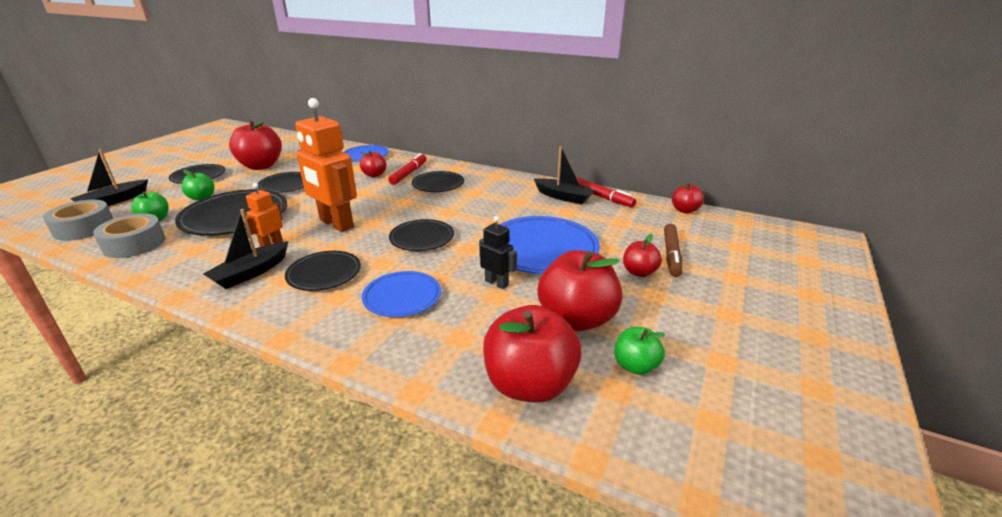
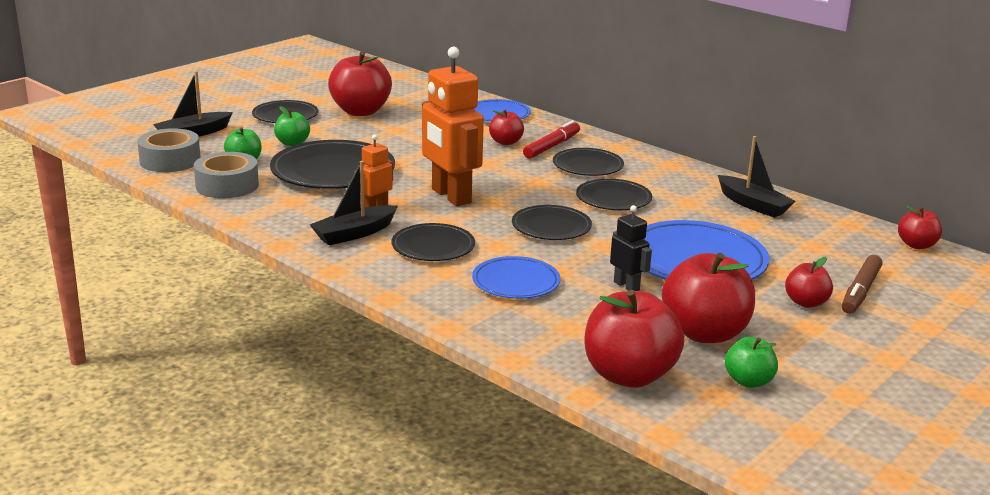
camera: 15 degrees right, 5 degrees down
black plate [258,172,304,193] -> black plate moved to [576,179,652,210]
red marker [576,177,636,207] -> none

